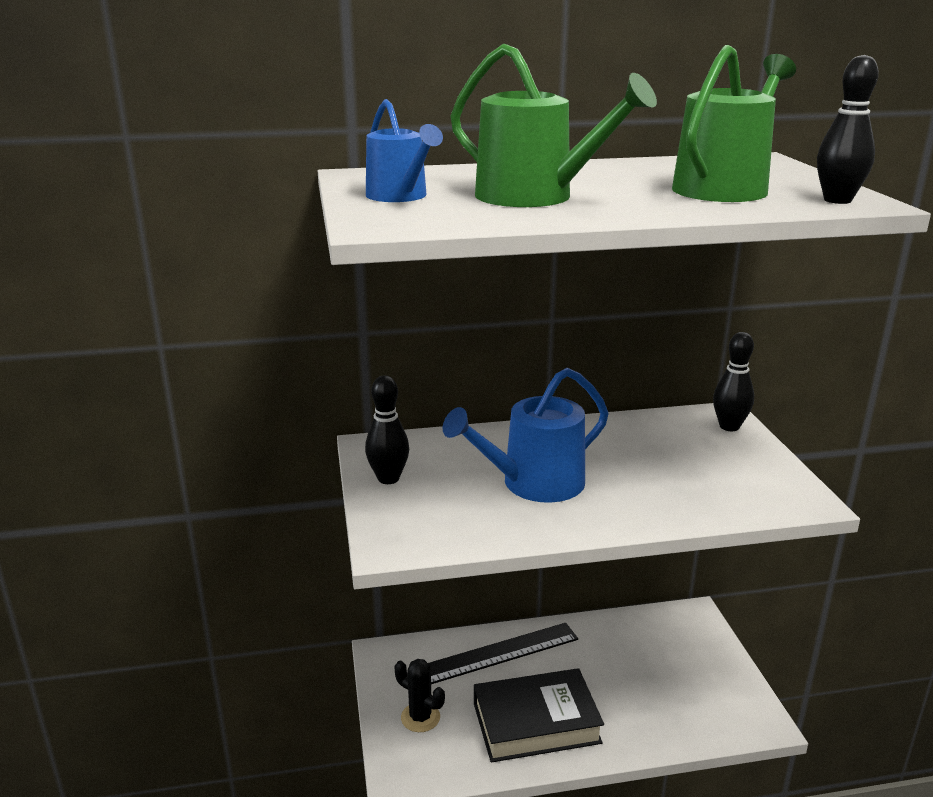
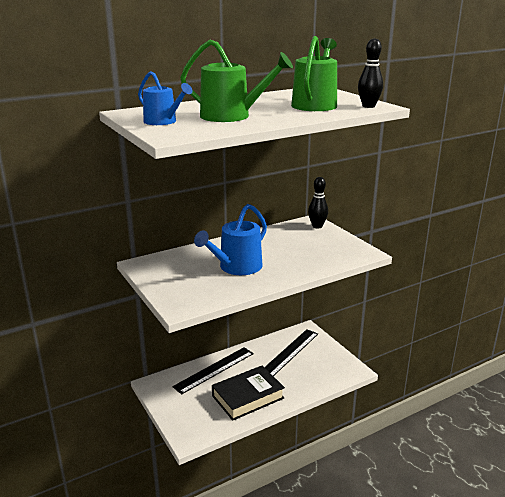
camera: 20 degrees left, 0 degrees up
black bowling pin [365,375,409,484] -> none
black cactus [395,659,445,732] -> none
none -> black ruler [265,329,318,376]

